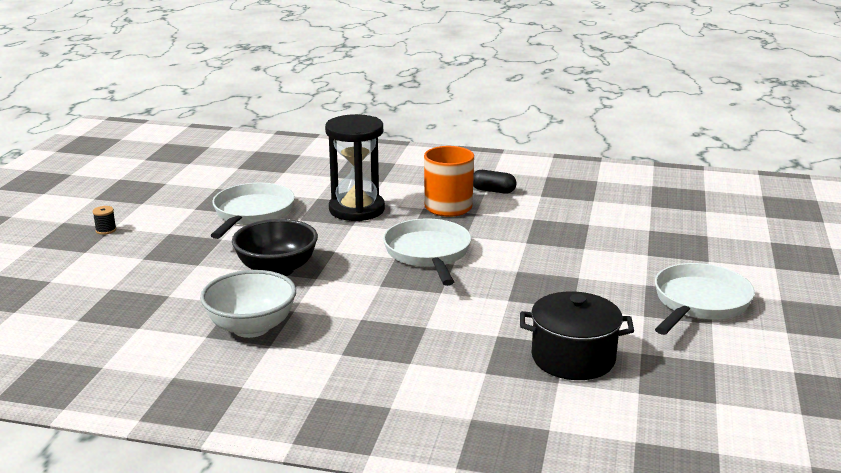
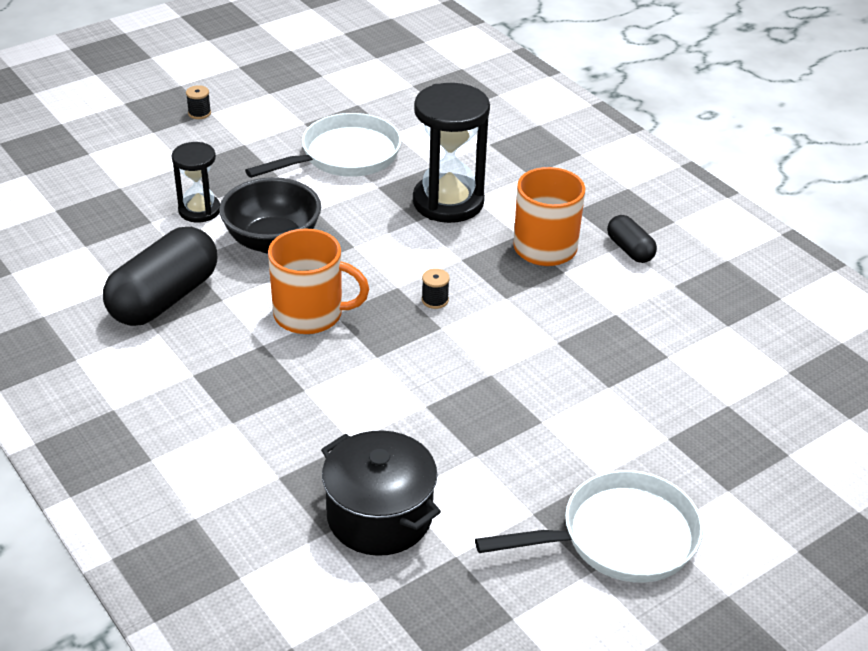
camera: 40 degrees right, 15 degrees up
white bowl [200,270,296,338] -> black capsule [103,227,217,326]
white pan [383,218,471,286] -> black spool [422,268,450,309]
none -> black hourglass [172,142,220,222]
none -> orange mug [268,229,369,334]

